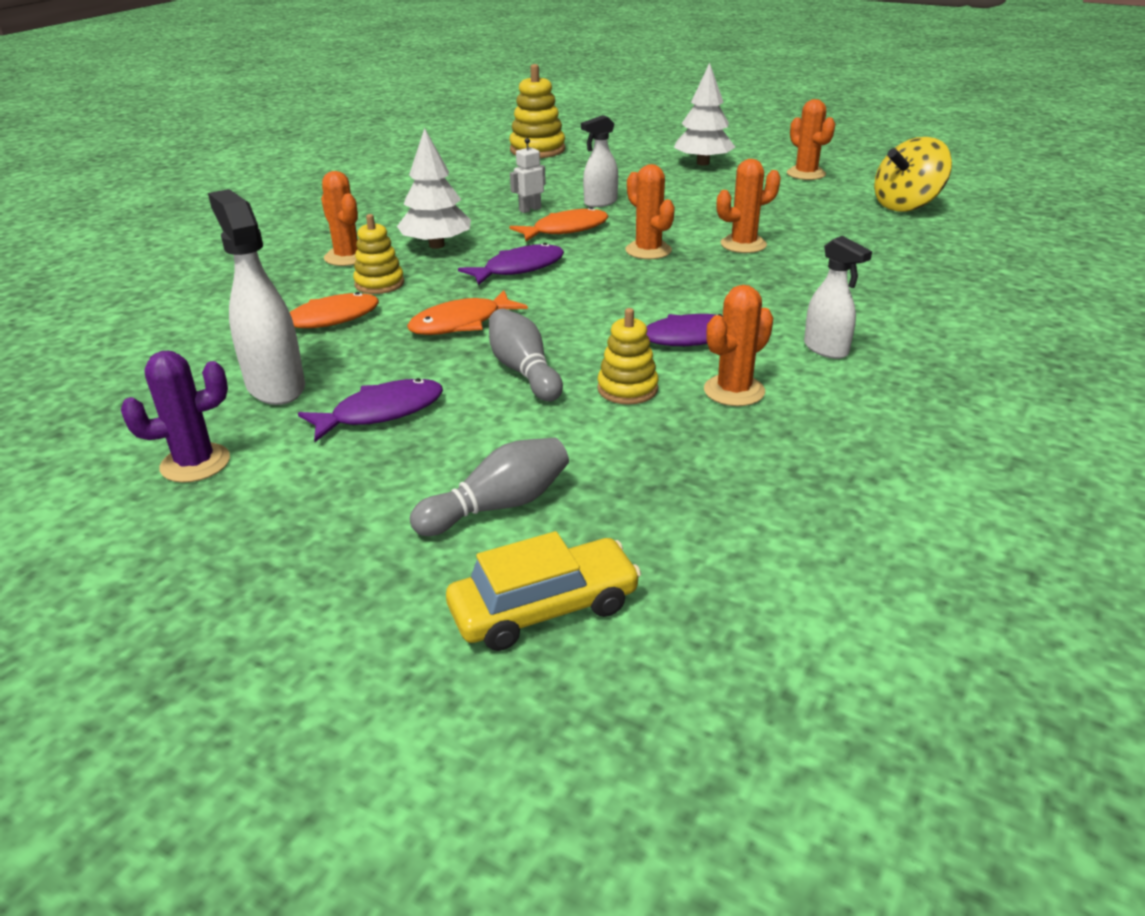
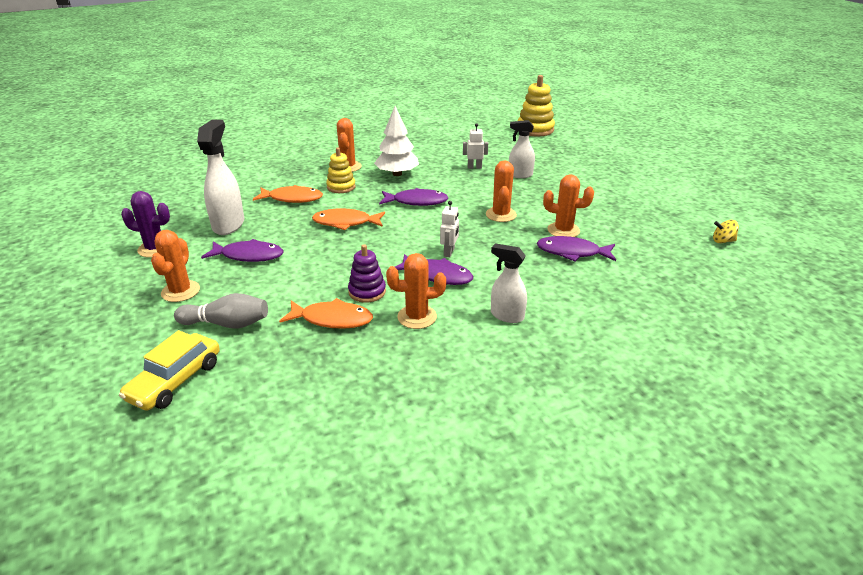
camera: 35 degrees right, 0 degrees up
yellow car [446,531,641,651] -> yellow car turned 105 degrees clockwise [119,330,220,411]
grey bowling pin [489,309,563,401] -> none
orange fish [510,207,609,241] -> orange fish moved to [279,298,373,329]
yellow stacking toy [597,308,658,405] -> purple stacking toy [348,244,386,303]
white tree [674,63,735,165] -> none
orange cactus [787,99,835,180] -> orange cactus moved to [151,230,200,302]
white spray bottle [804,236,872,359] -> white spray bottle turned 120 degrees clockwise [491,243,527,323]
yellow spinning top [874,137,952,212] -> yellow spinning top [713,220,739,243], size x0.45
none -> white robot [440,201,459,257]
none -> purple fish [537,236,616,261]

